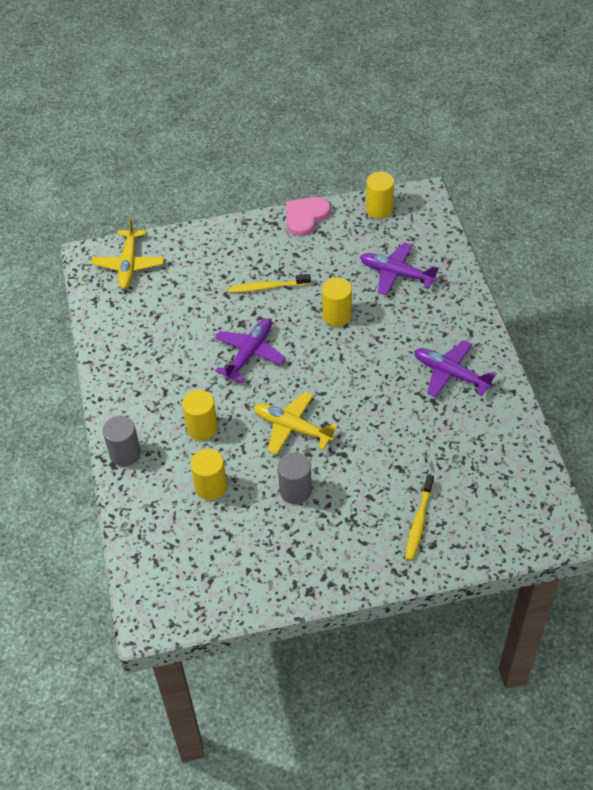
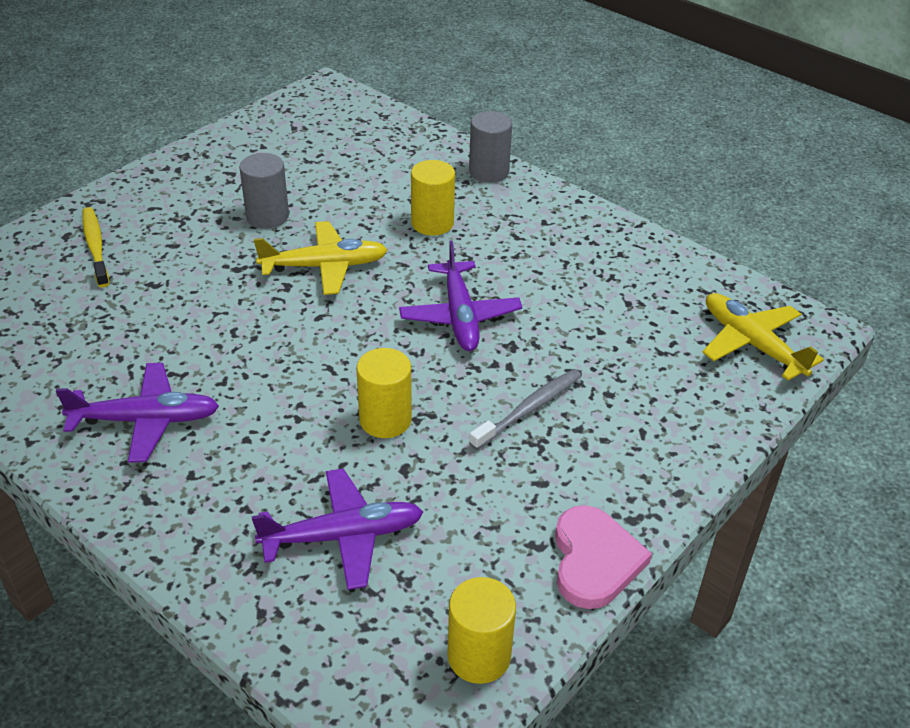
camera: 140 degrees right, 10 degrees down
yellow cylinder [191,449,227,500] -> none
yellow toothbrush [228,274,311,293] -> grey toothbrush [469,369,581,450]

